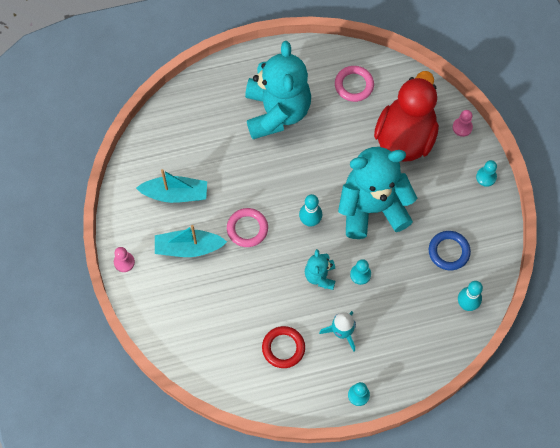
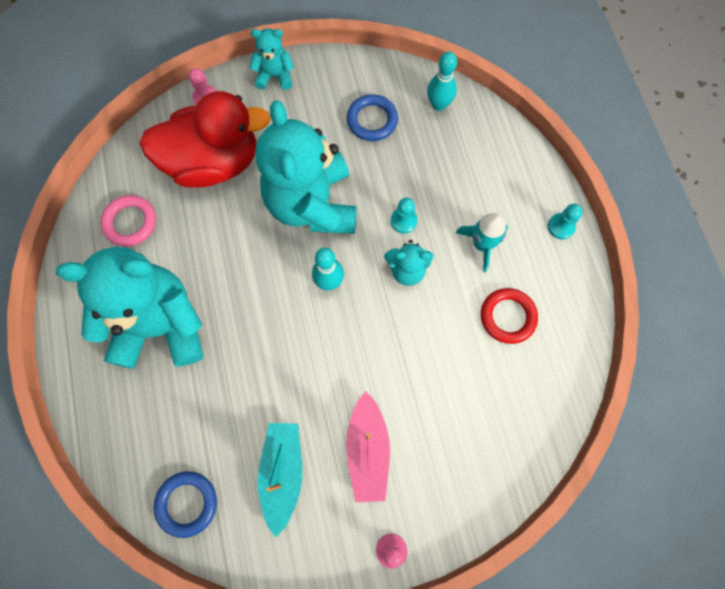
camera: 90 degrees left, 5 degrees up
turquoise boat [155,225,227,257] -> pink boat [346,391,390,502]
pink ring [227,208,268,247] -> none
red duck [374,71,439,162] -> red duck turned 150 degrees clockwise [139,91,271,188]
turquoise pawn [476,160,497,187] -> turquoise teddy bear [250,29,294,90]
none -> blue ring [154,471,217,538]

